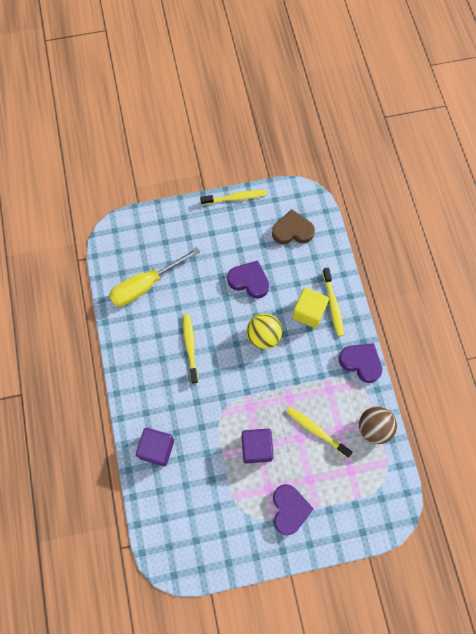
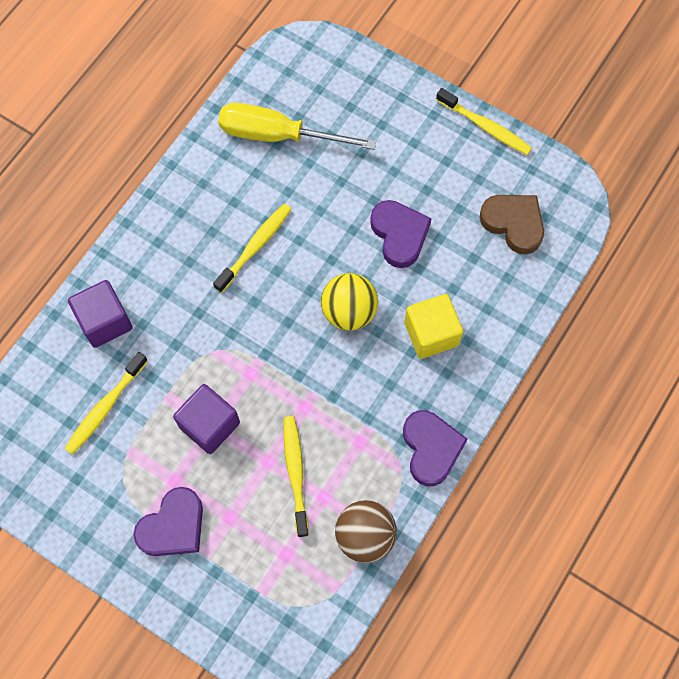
camera: 45 degrees right, 0 degrees up
yellow toothbrush [323,267,344,336] -> yellow toothbrush moved to [65,352,148,454]

